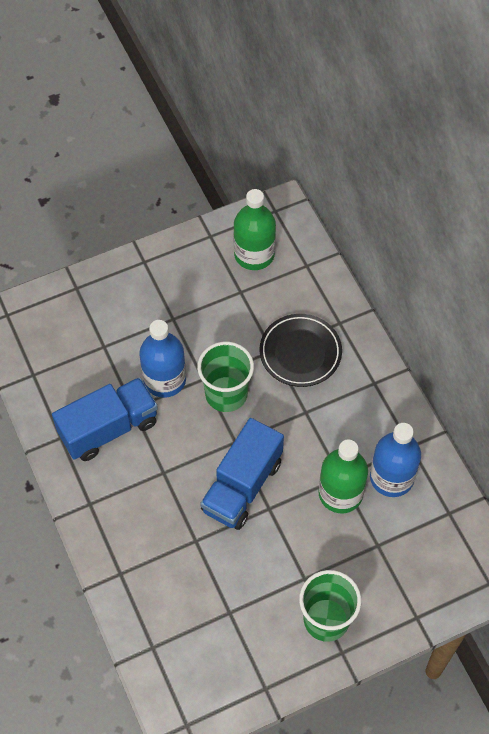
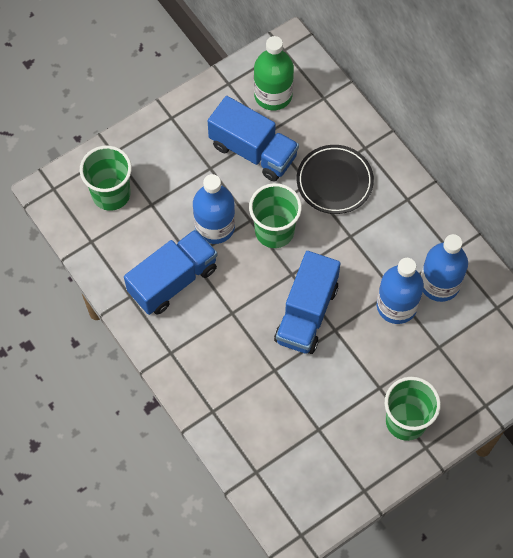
camera: 10 degrees left, 5 degrees up
green bottle [319,440,368,513] -> blue bottle [377,258,424,324]
none -> green cup [80,146,132,211]
none -> blue truck [208,96,299,181]

